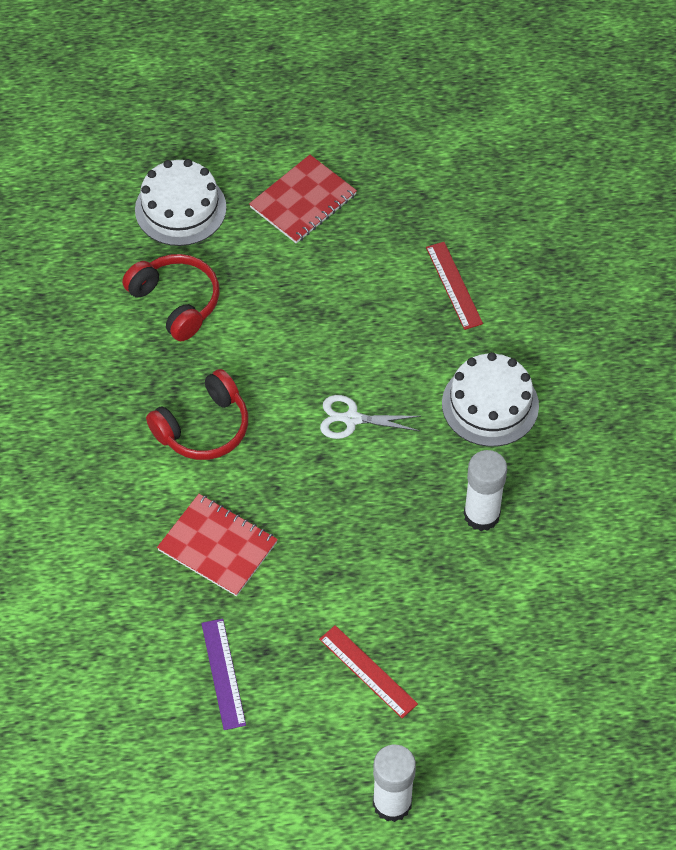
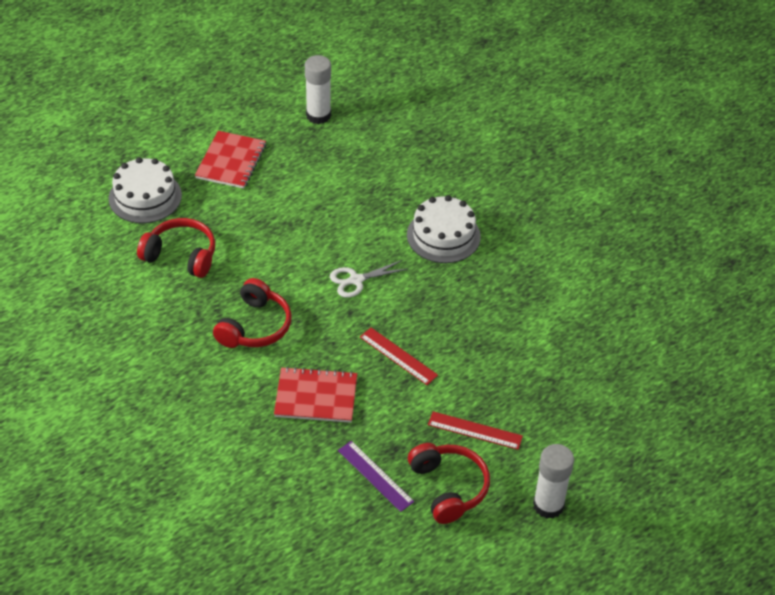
camera: 30 degrees left, 10 degrees down
red ruler [426,242,483,330] -> red ruler moved to [360,328,438,385]
white glue stick [464,450,507,531] -> white glue stick moved to [305,55,331,124]
none -> red headphones [408,443,490,524]

